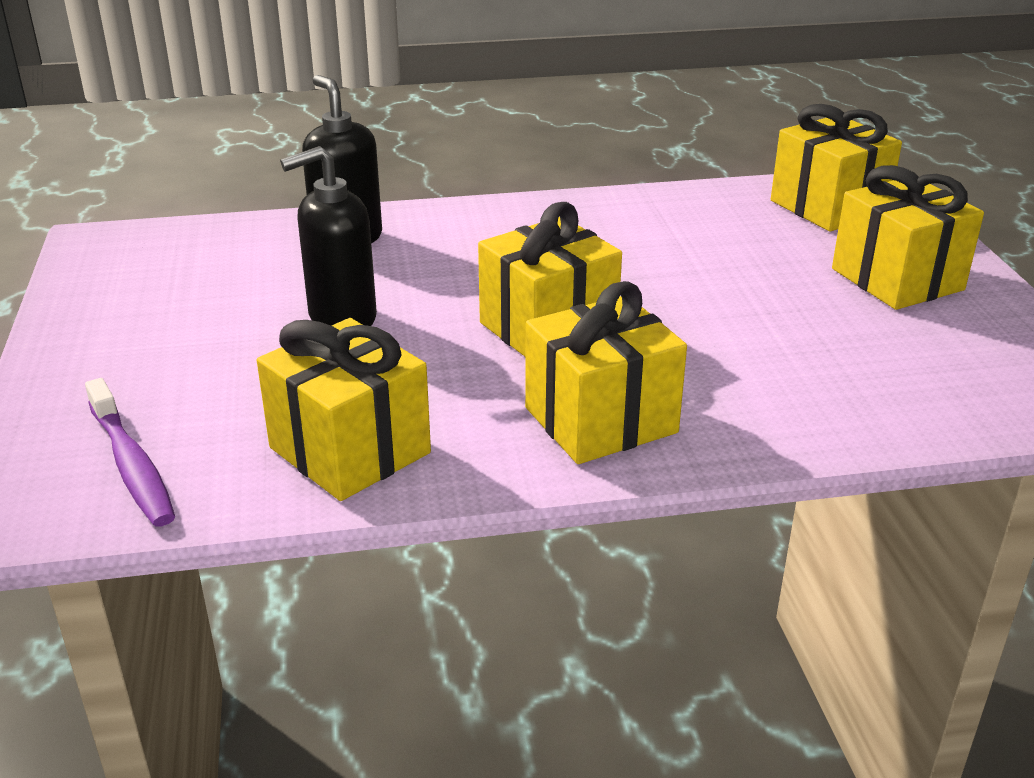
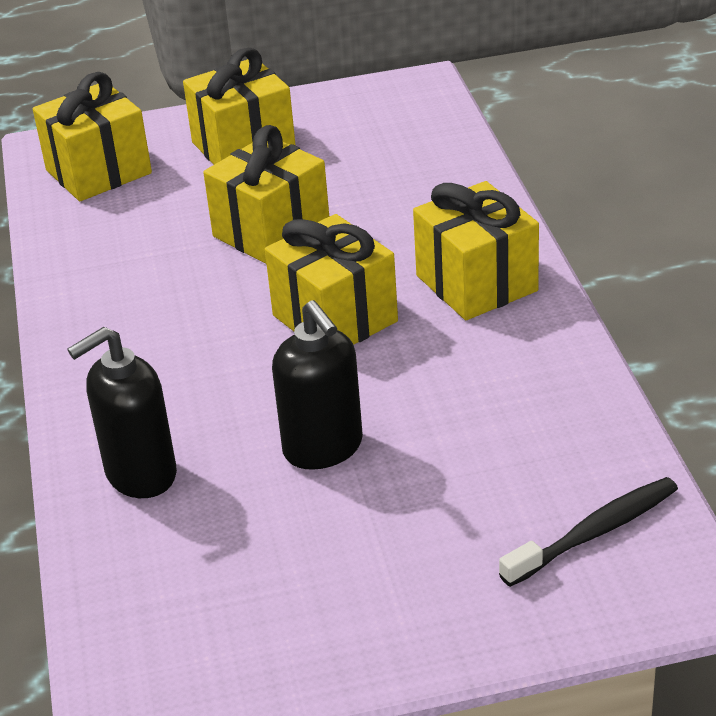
camera: 90 degrees left, 5 degrees up
purple toothbrush [85,378,175,527] -> black toothbrush [499,477,678,587]
yellow gift [257,318,431,501] -> yellow gift moved to [203,125,329,264]

